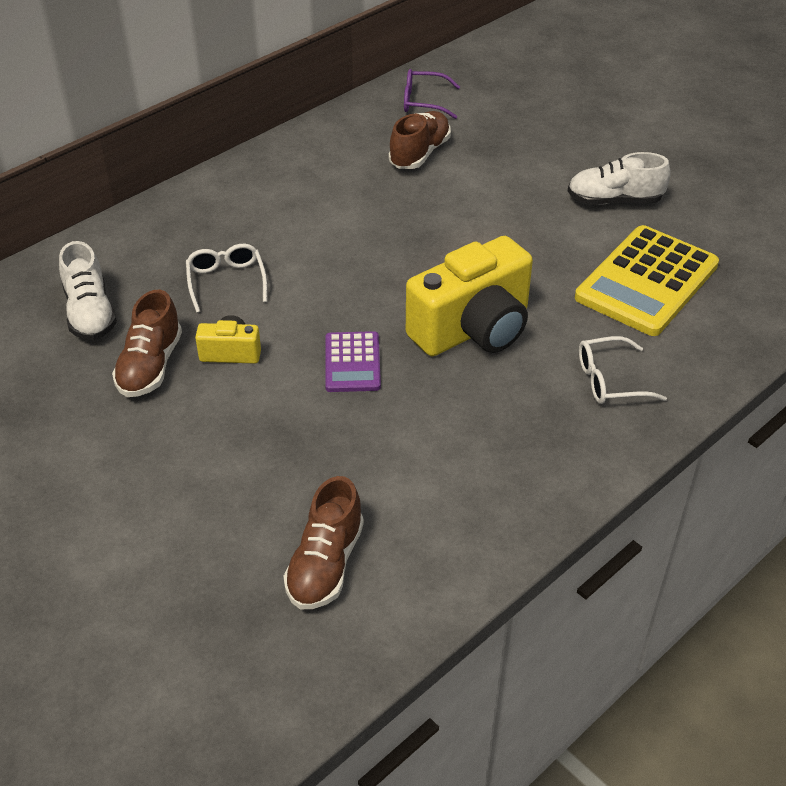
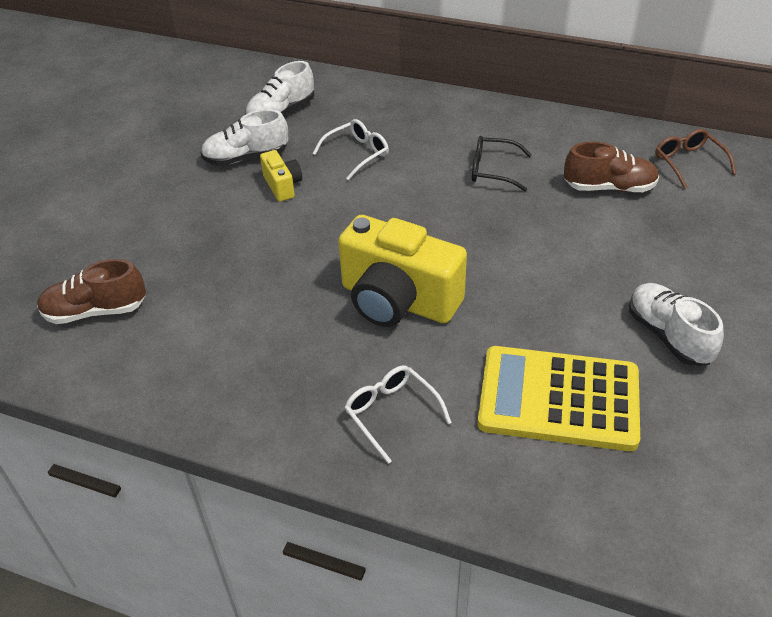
camera: 65 degrees right, 0 degrees up
brown shoe [112,290,182,397] -> white shoe [201,109,288,166]
purple calculator [325,331,381,392] -> none
purple glasses [404,69,460,119] -> brown glasses [655,129,736,189]
none -> black glasses [472,136,532,191]

